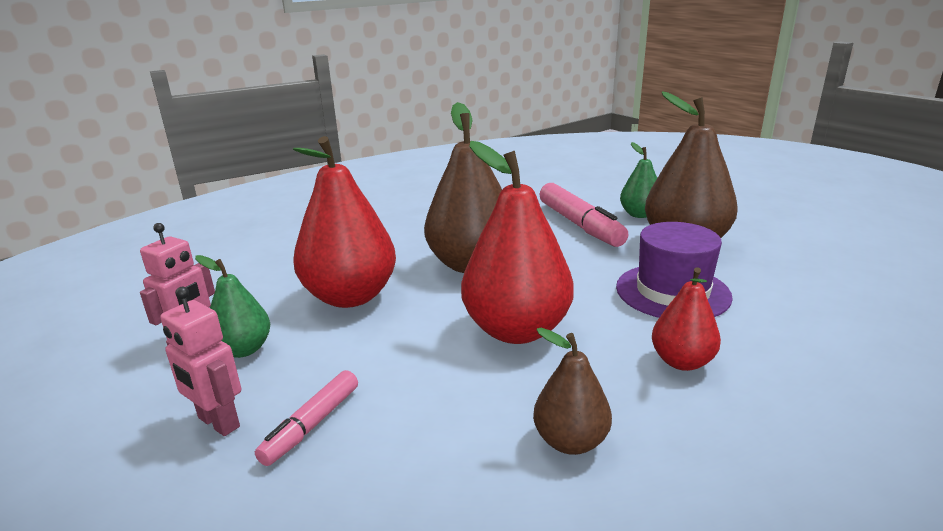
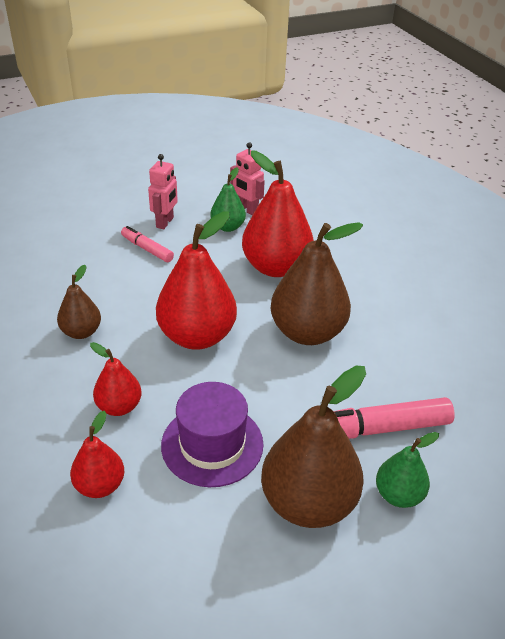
camera: 100 degrees right, 15 degrees up
pink robot [160,287,241,436] -> pink robot turned 150 degrees clockwise [148,154,178,229]
none -> red pear [70,411,124,498]

